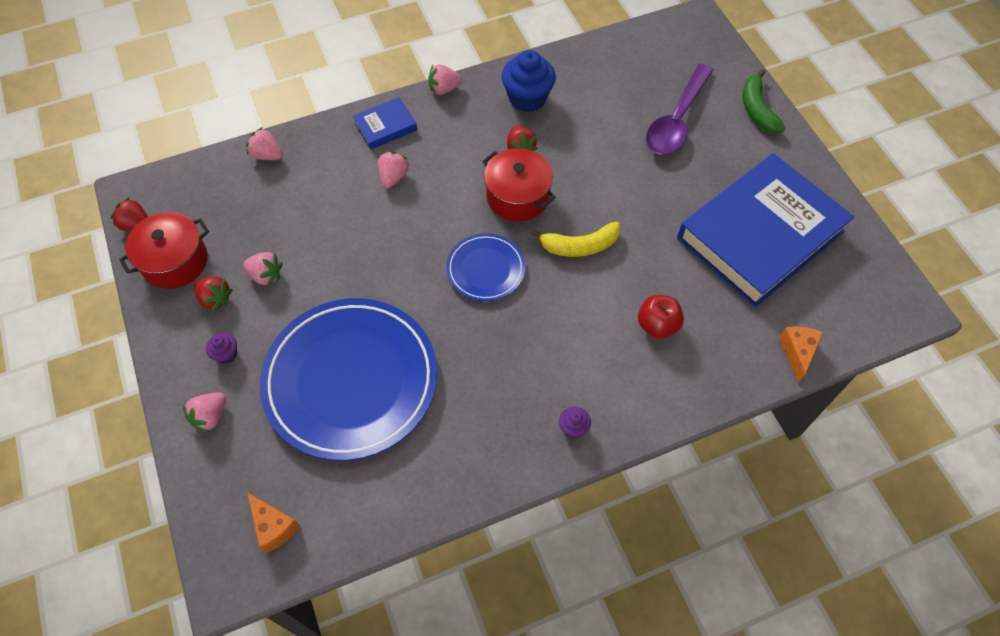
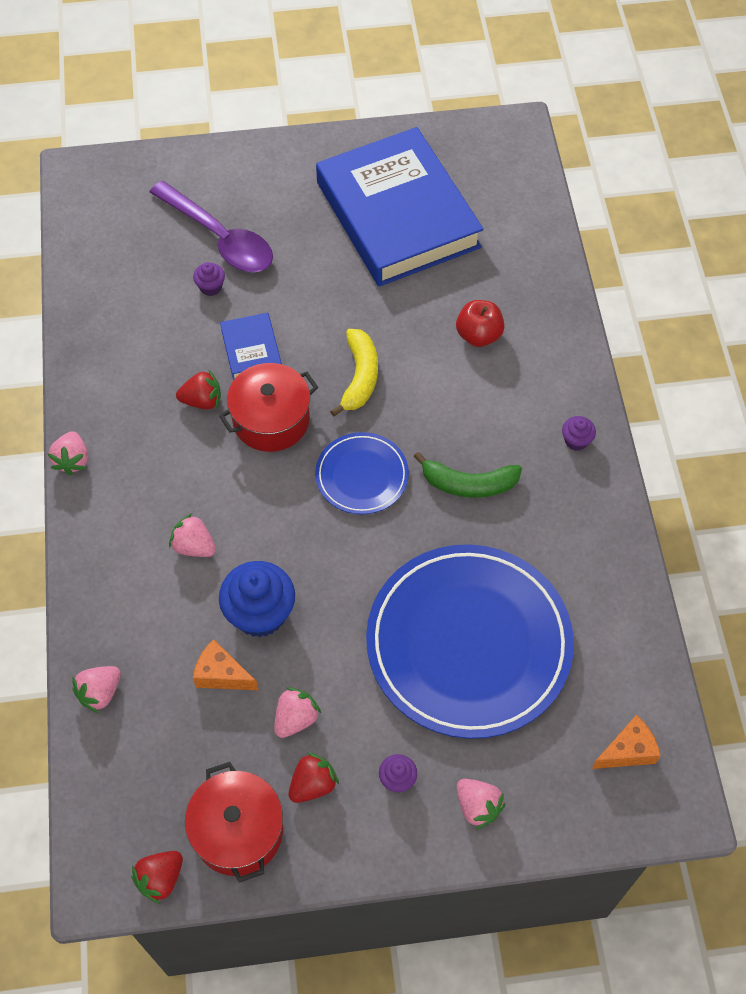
camera: 75 degrees left, 0 degrees up
blue book [353,97,417,149] -> blue book moved to [220,313,282,381]
blue cupcake [502,50,556,112] -> blue cupcake moved to [219,561,295,637]
green banana [743,69,785,134] -> green banana moved to [414,452,522,498]
orange cheese [779,327,824,383] -> orange cheese moved to [193,639,258,690]
none -> purple cupcake [193,262,225,296]

